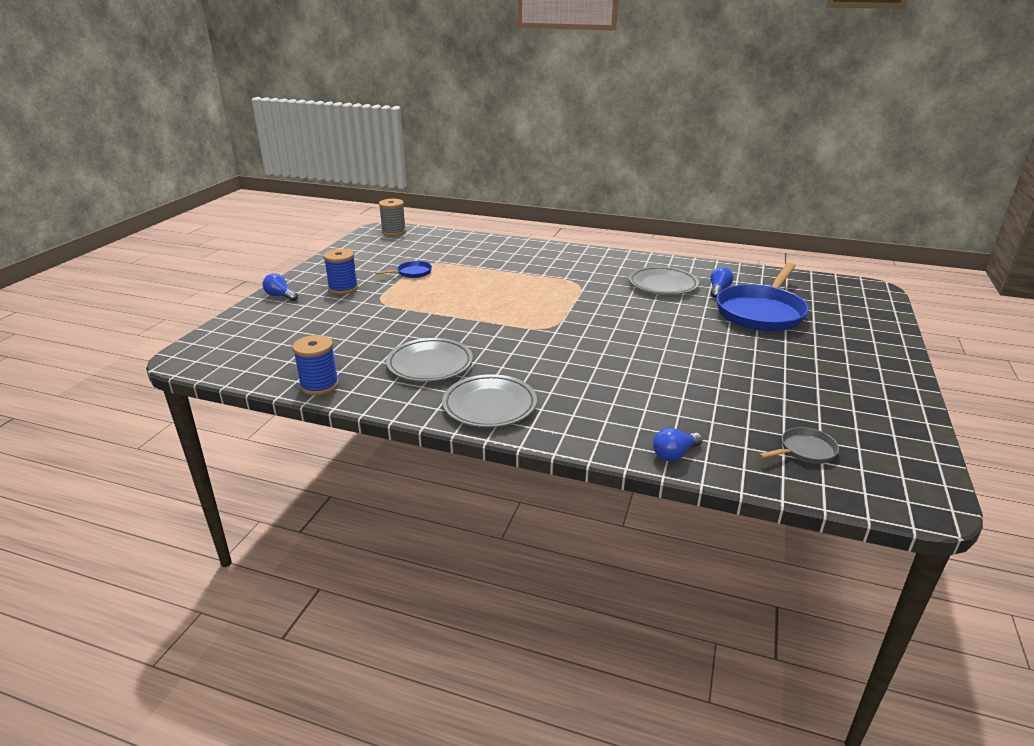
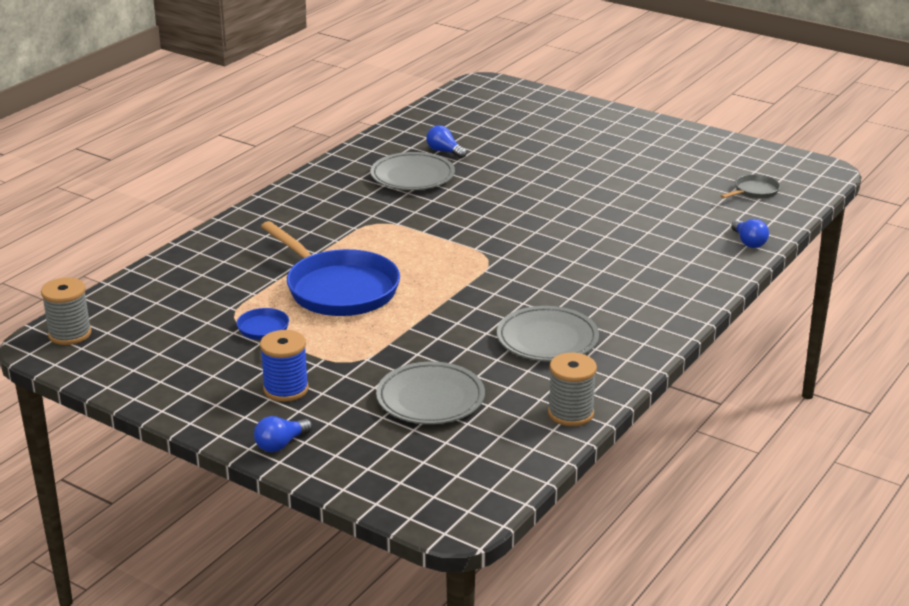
camera: 75 degrees left, 0 degrees up
blue spool [293,335,339,395] -> grey spool [548,353,597,426]
grey plate [442,374,537,428] -> grey plate moved to [376,362,485,424]
blue pan [716,263,809,332] -> blue pan moved to [261,221,400,316]
grey pan [759,427,839,464] -> grey pan turned 60 degrees clockwise [721,174,780,199]

